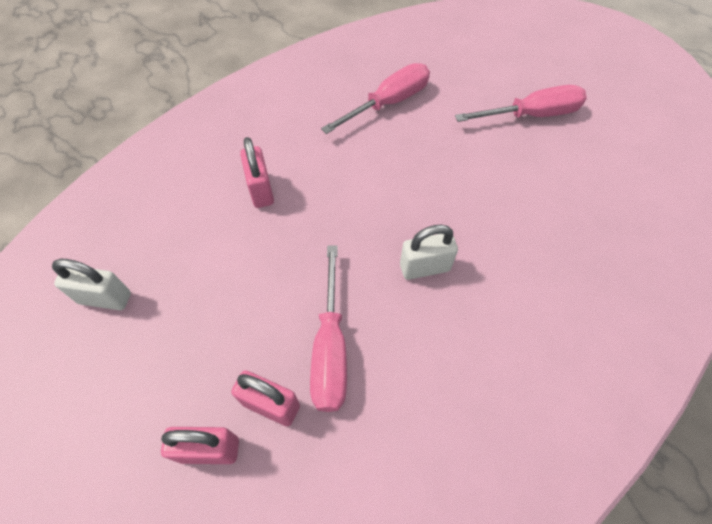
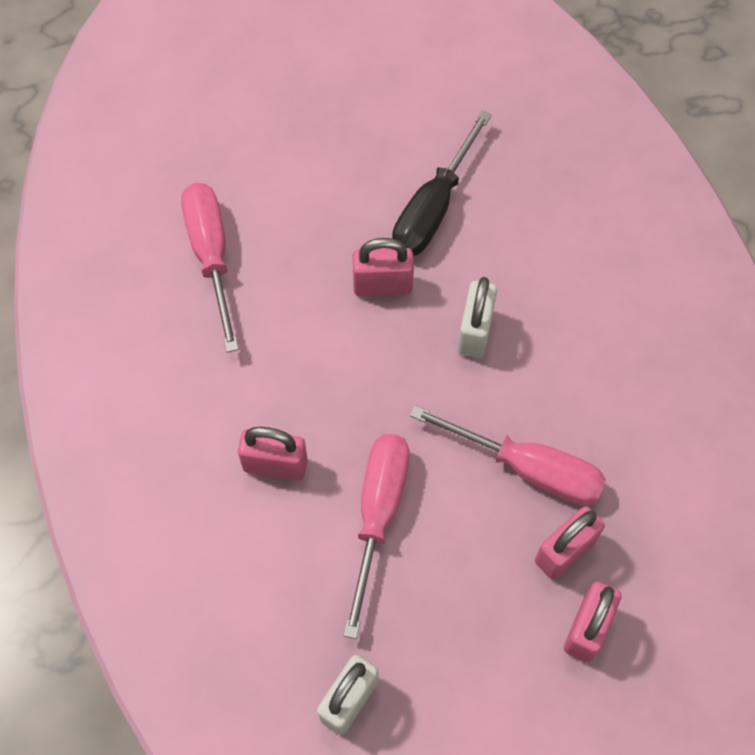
camera: 65 degrees left, 5 degrees up
pink screwdriver [455,85,587,122] -> pink screwdriver moved to [343,434,409,639]
none -> pink padlock [352,238,414,296]
none -> black screwdriver [392,110,492,256]

